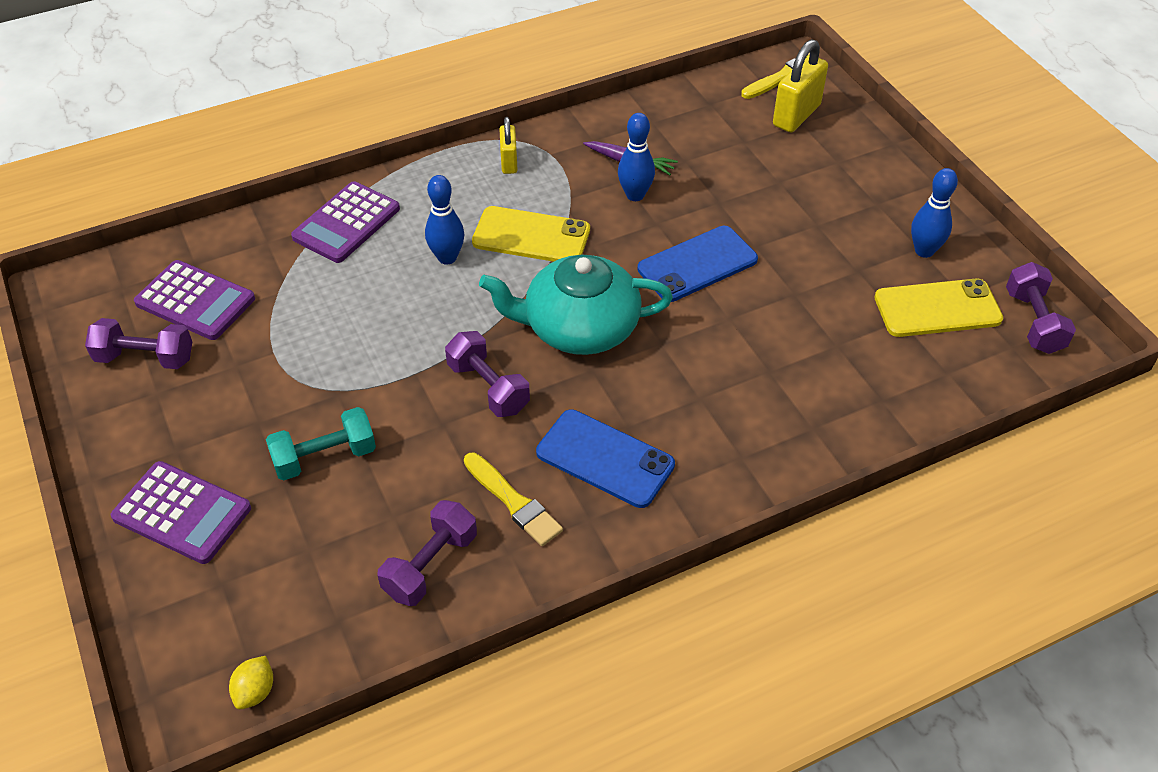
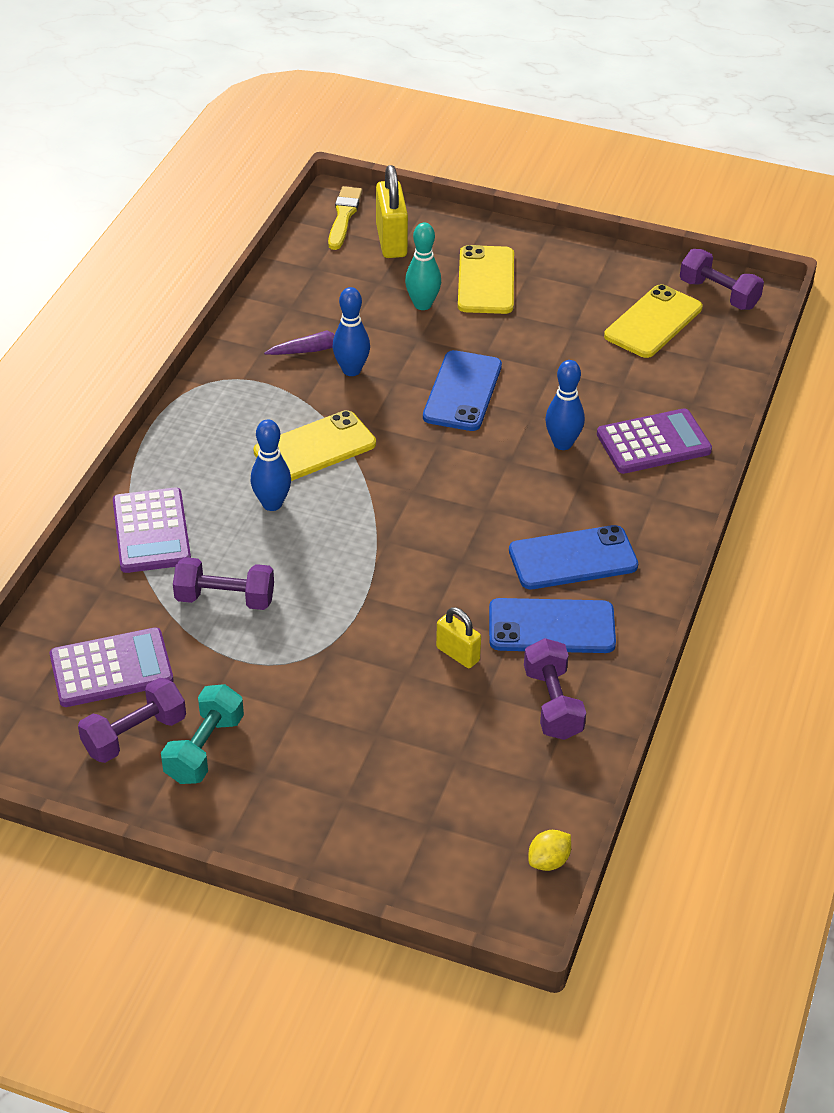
camera: 45 degrees left, 5 degrees down
purple calculator [111,461,251,564] -> purple calculator moved to [597,408,712,474]
yellow lemon [229,656,273,709] -> yellow lemon turned 75 degrees clockwise [528,830,571,871]
turquoise dumbbell [266,407,376,481] -> turquoise dumbbell moved to [161,684,244,784]
purple dumbbell [445,331,530,417] -> purple dumbbell moved to [173,557,274,610]
yellow brush [464,453,563,546] -> blue phone [489,598,616,653]
turquoise teapot [479,255,673,355] -> none
yellow padlock [500,117,518,174] -> yellow padlock moved to [436,607,481,668]
blue bowling pin [911,168,958,258] -> blue bowling pin moved to [545,360,585,450]
none -> turquoise bowling pin [405,222,441,310]
none -> yellow phone [458,245,514,314]

